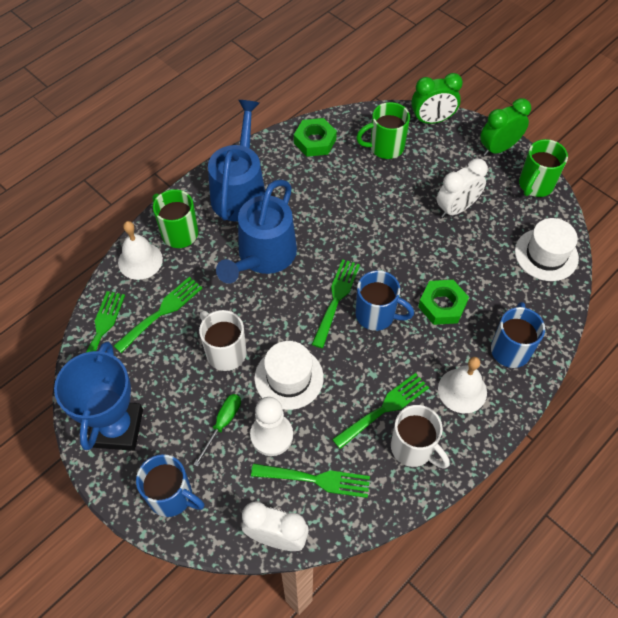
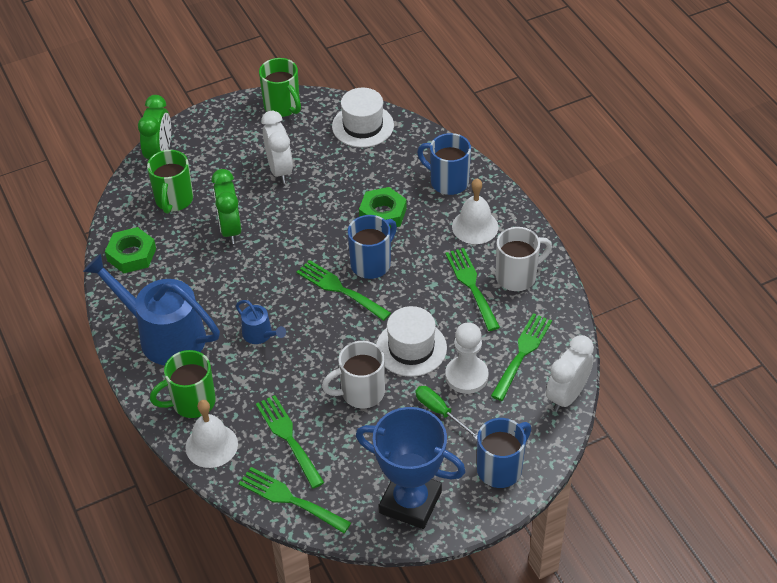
camera: 70 degrees left, 10 degrees down
blue watering can [216,180,297,284] -> blue watering can [236,300,286,344], size x0.46
green clock [480,98,531,156] -> green clock moved to [212,169,242,244]

